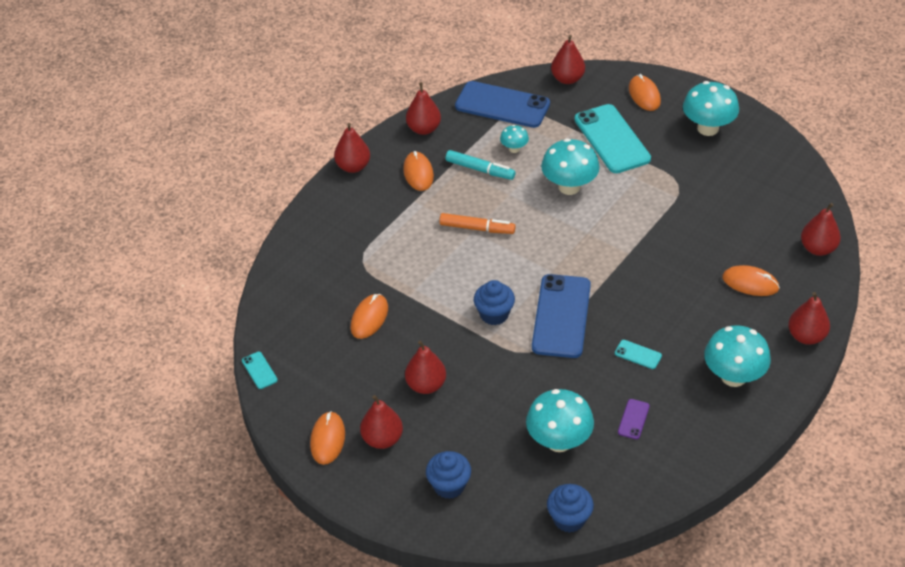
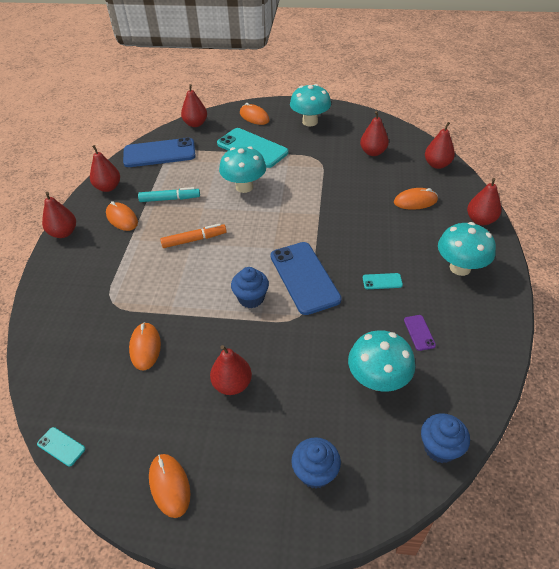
camera: 30 degrees left, 0 degrees up
red pear [360,395,403,449] -> red pear moved to [360,111,389,156]
turquoise mushroom [500,125,529,153] -> none

